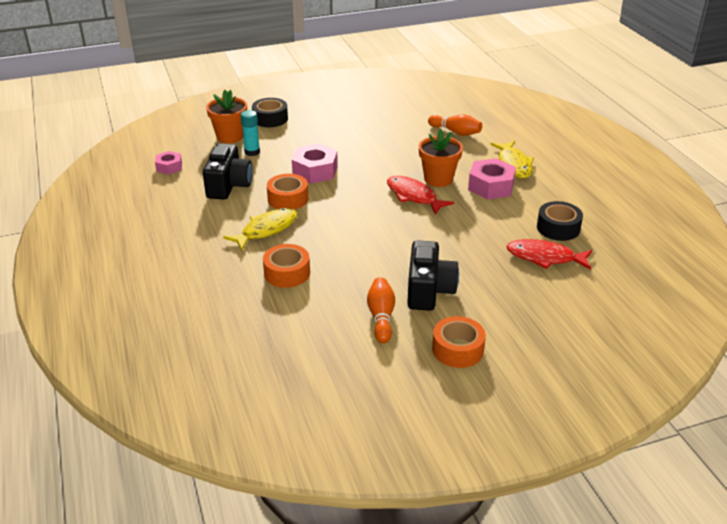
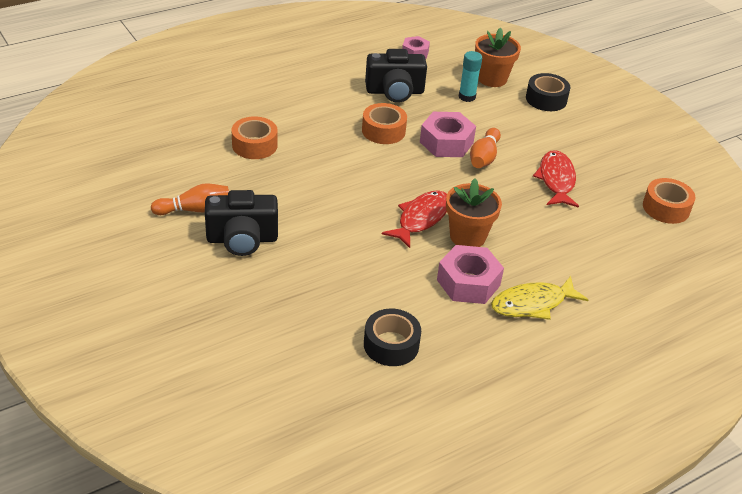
camera: 75 degrees right, 5 degrees up
yellow fish [223,208,297,250] -> none
orange bowling pin [428,114,482,136] -> orange bowling pin moved to [470,128,501,168]
orange tape [432,316,486,368] -> orange tape moved to [643,178,695,224]
red fish [506,239,592,270] -> red fish moved to [533,150,579,208]

